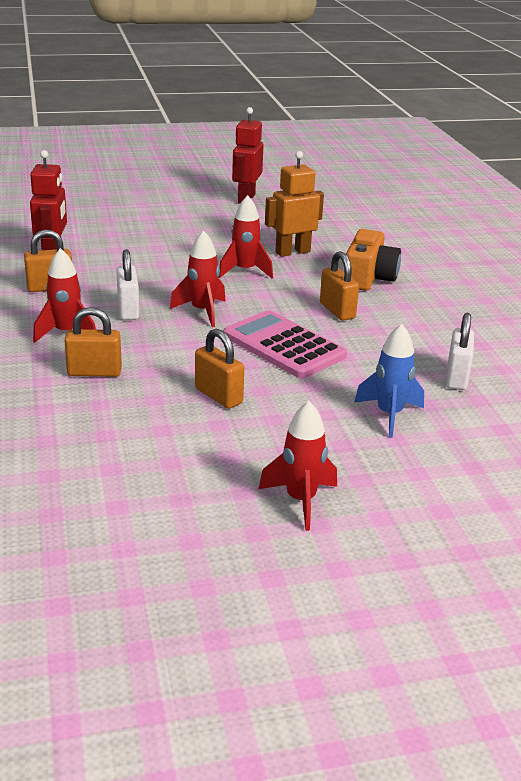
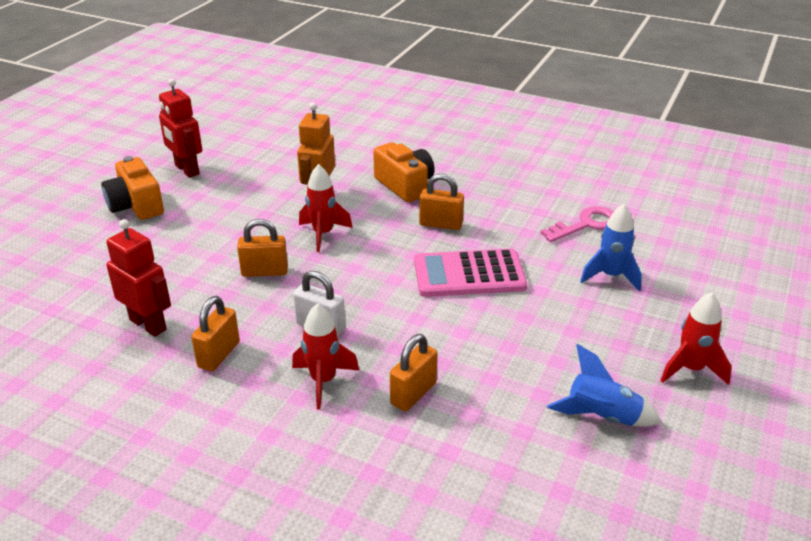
camera: 50 degrees left, 5 degrees up
red rocket [170,230,226,327] -> none
orange padlock [195,329,244,409] -> orange padlock moved to [237,219,288,277]
white padlock [446,313,474,390] -> pink key [540,206,614,242]
none -> orange camera [101,156,164,220]
none -> blue rocket [547,344,661,426]

